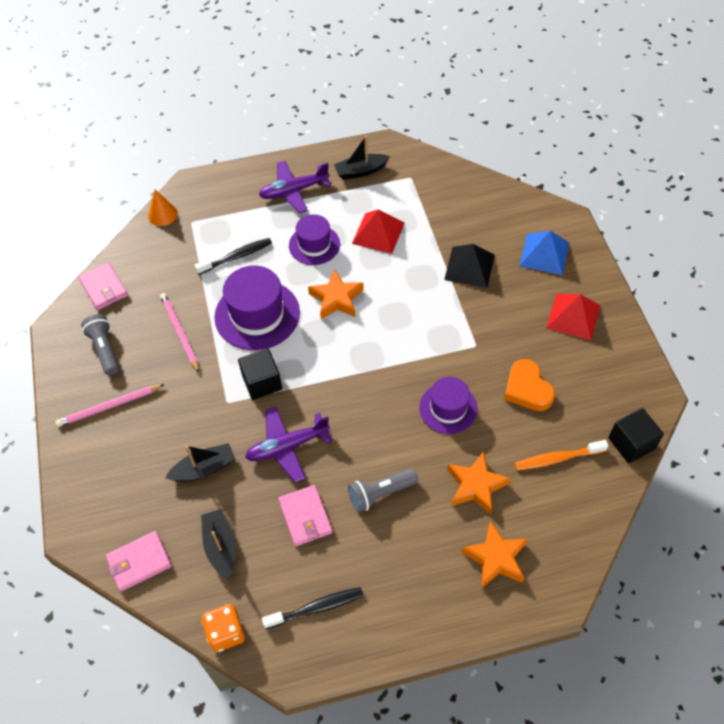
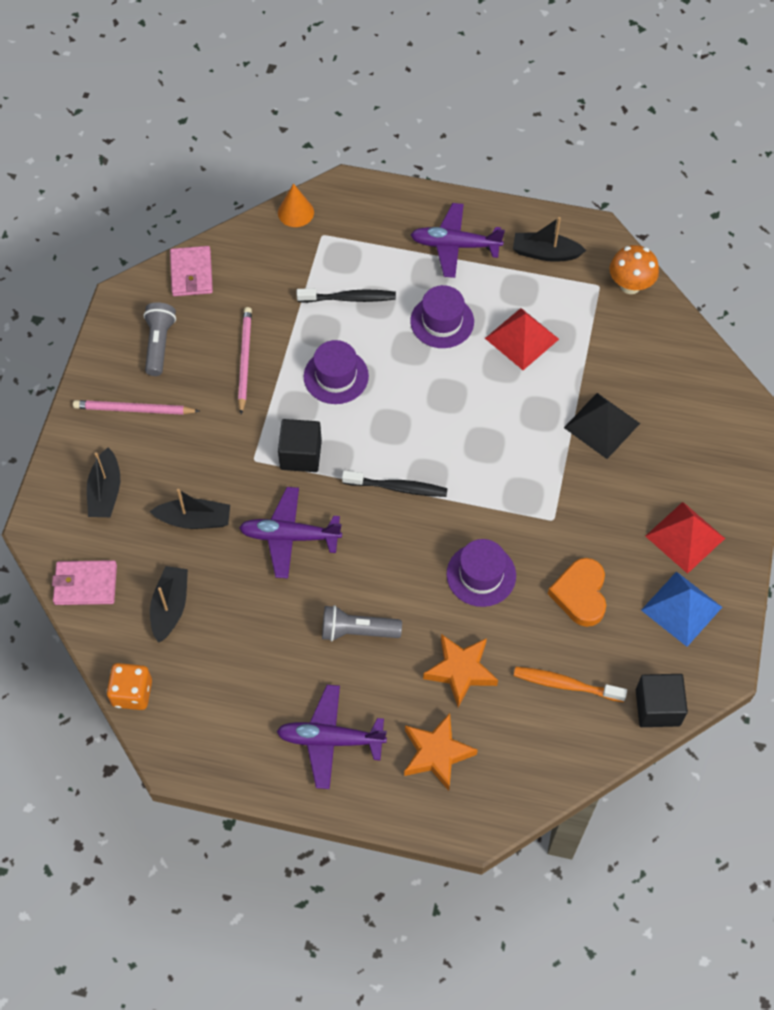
camera: 25 degrees right, 5 degrees up
purple hat [214,266,300,350] -> purple hat [304,340,369,404], size x0.63
black toothbrush [262,587,363,629] -> black toothbrush moved to [342,470,448,497]
pink wallet [278,485,333,546] -> none
orange star [308,269,364,319] -> none
blue pyramid [520,231,569,275] -> blue pyramid moved to [641,571,722,647]
none -> black boat [87,447,120,517]
none -> purple plane [276,685,387,789]
none -> orange mushroom [610,245,659,294]

